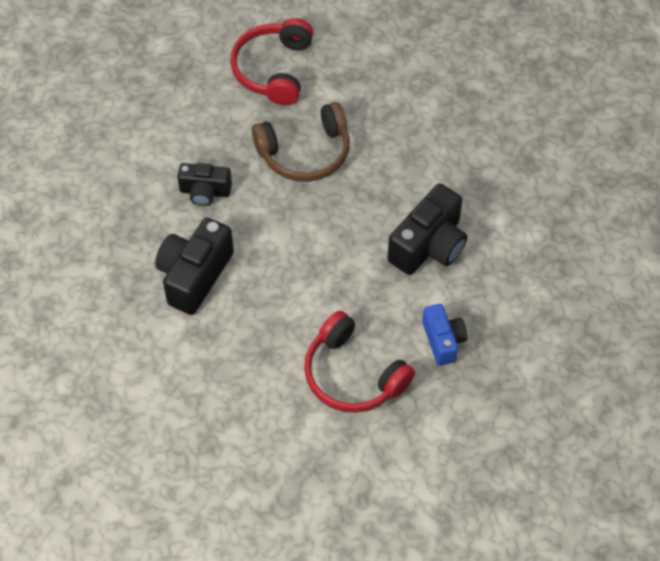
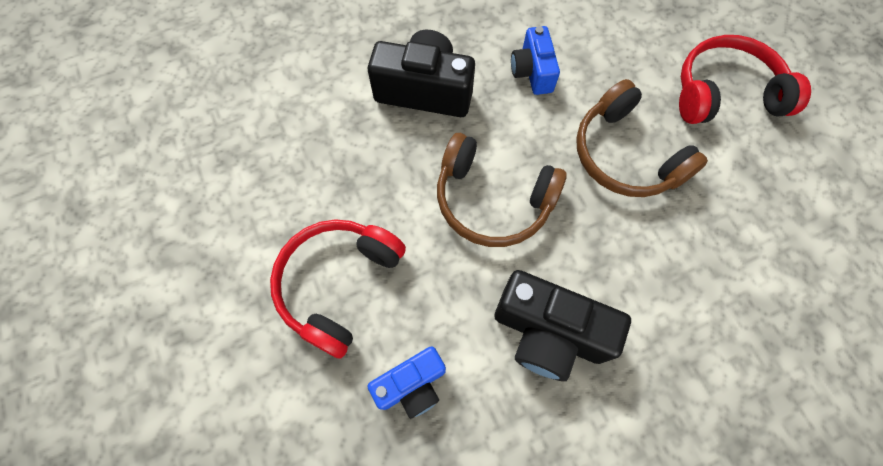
camera: 75 degrees right, 10 degrees up
black camera [177,163,232,206] -> blue camera [511,26,560,95]
none -> brown headphones [437,133,567,247]

